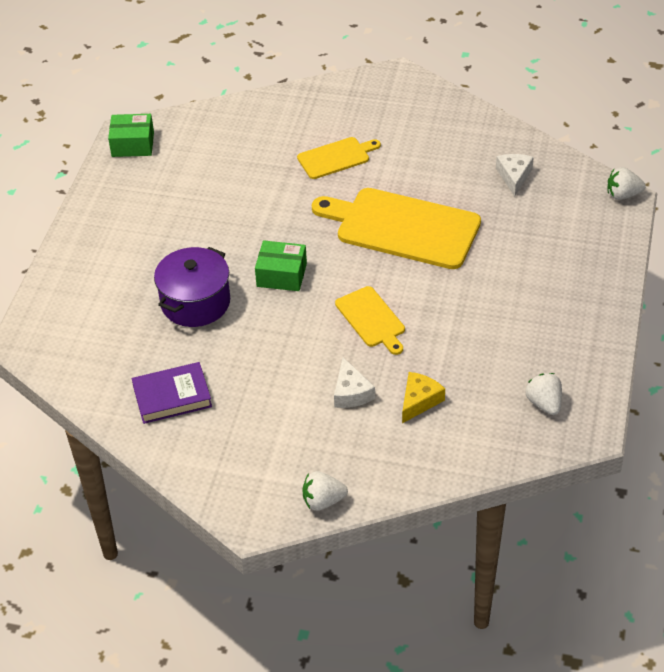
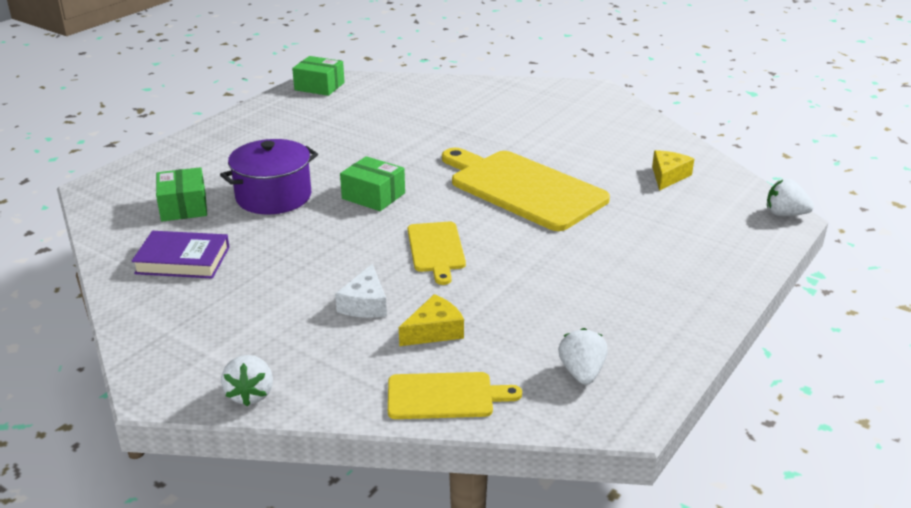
camera: 20 degrees right, 15 degrees down
yellow cutting board [297,137,381,179] -> yellow cutting board moved to [388,372,522,419]
white strawberry [303,471,348,511] -> white strawberry turned 105 degrees counterclockwise [221,355,273,406]
white cheese [496,154,534,196] -> yellow cheese [652,150,694,191]
none -> green box [156,167,207,221]

